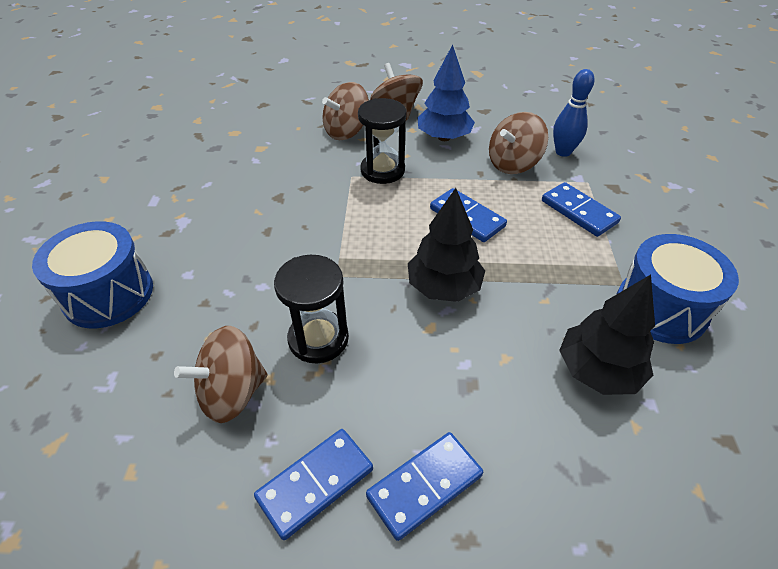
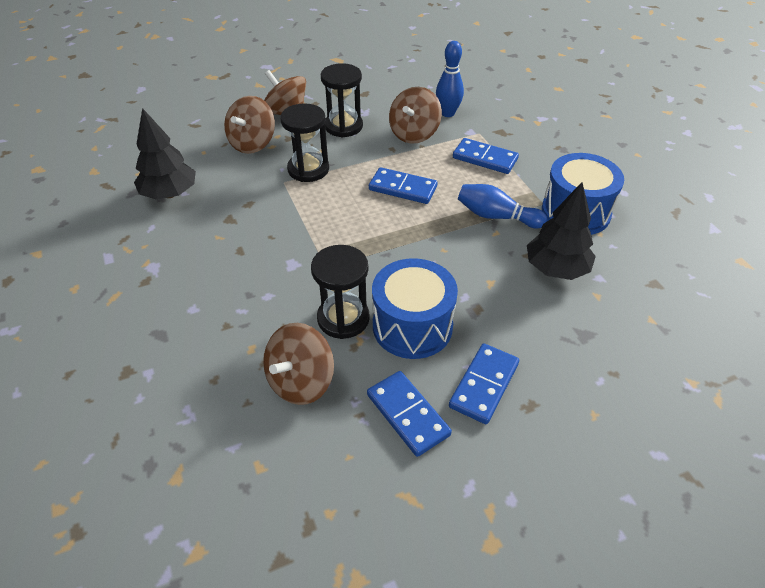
camera: 25 degrees left, 0 degrees up
blue drum [32,221,153,328] -> blue drum moved to [372,258,458,359]
blue domino [254,429,373,540] -> blue domino turned 60 degrees counterclockwise [367,371,452,457]
black tree [408,188,485,302] -> black tree moved to [134,108,196,200]
blue tree [417,45,475,141] -> black hourglass [321,63,363,137]
none -> blue bowling pin [458,184,548,228]

